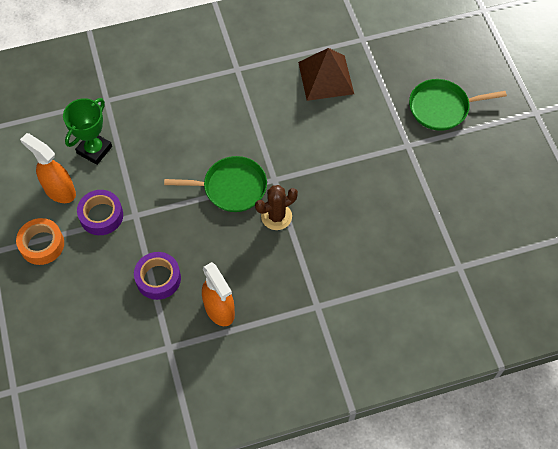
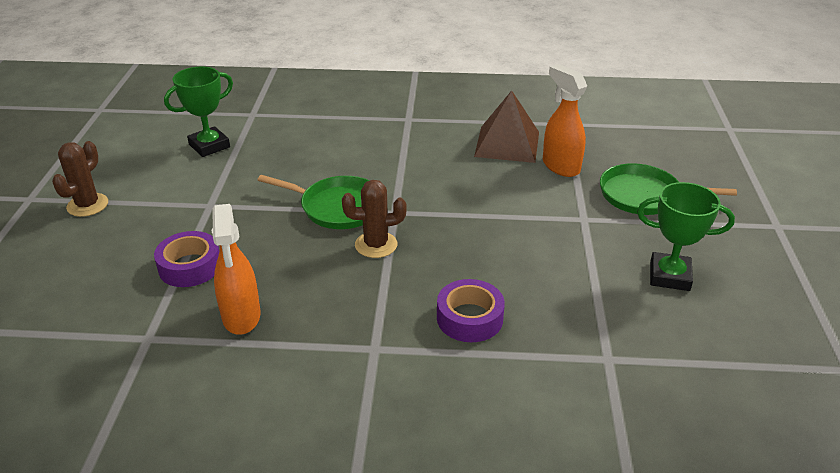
camera: 20 degrees right, 25 degrees down
orange tape [16,218,64,265] -> brown cactus [52,141,108,217]
orange spray bottle [20,133,76,203] -> orange spray bottle moved to [543,64,587,177]
purple tape [77,190,123,235] -> purple tape moved to [437,279,505,342]
none -> green trophy [637,182,735,291]

